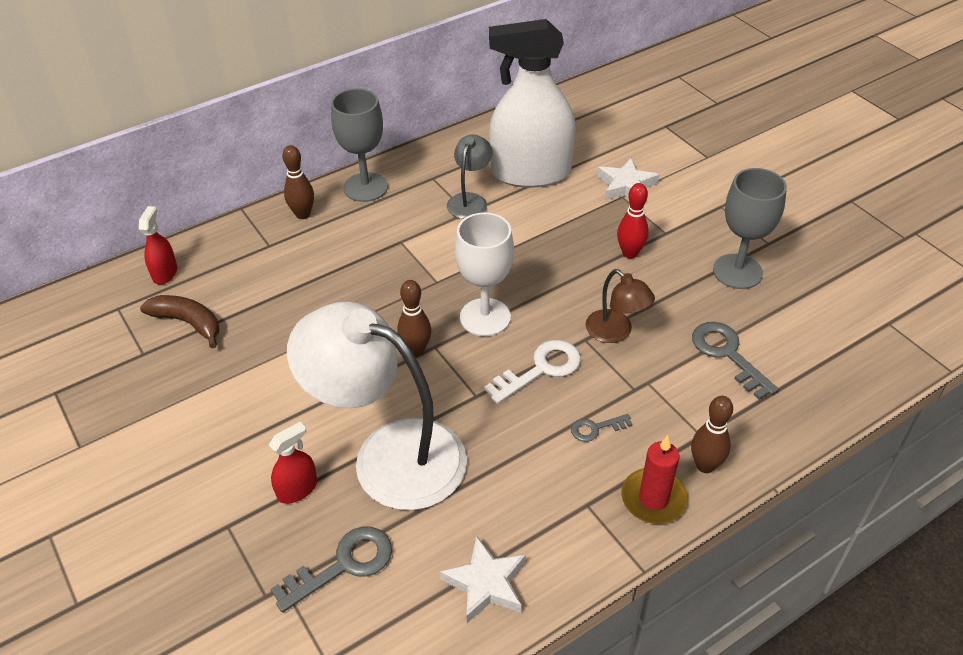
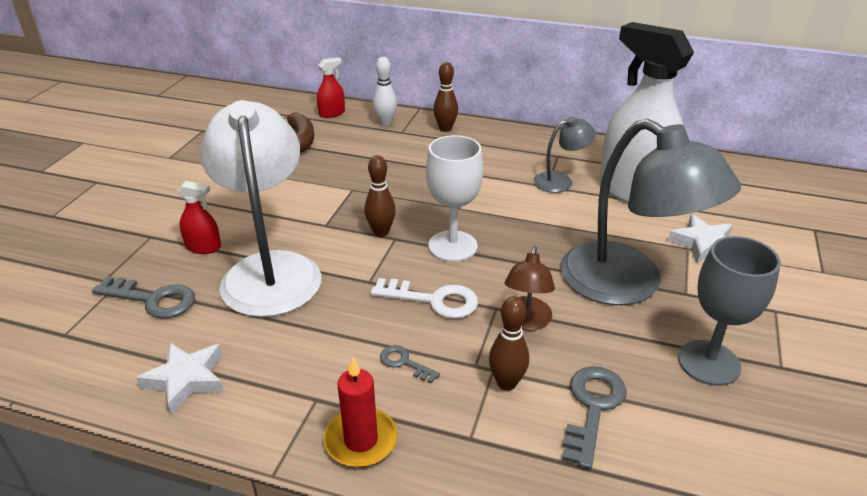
camera: 50 degrees right, 10 degrees down
grey goblet [331,88,388,202] -> none
red bowling pin [617,183,649,259] -> grey lamp [560,119,741,305]
brown bowling pin [691,396,733,473] -> brown bowling pin moved to [489,296,529,391]
none -> white bowling pin [373,57,397,126]

